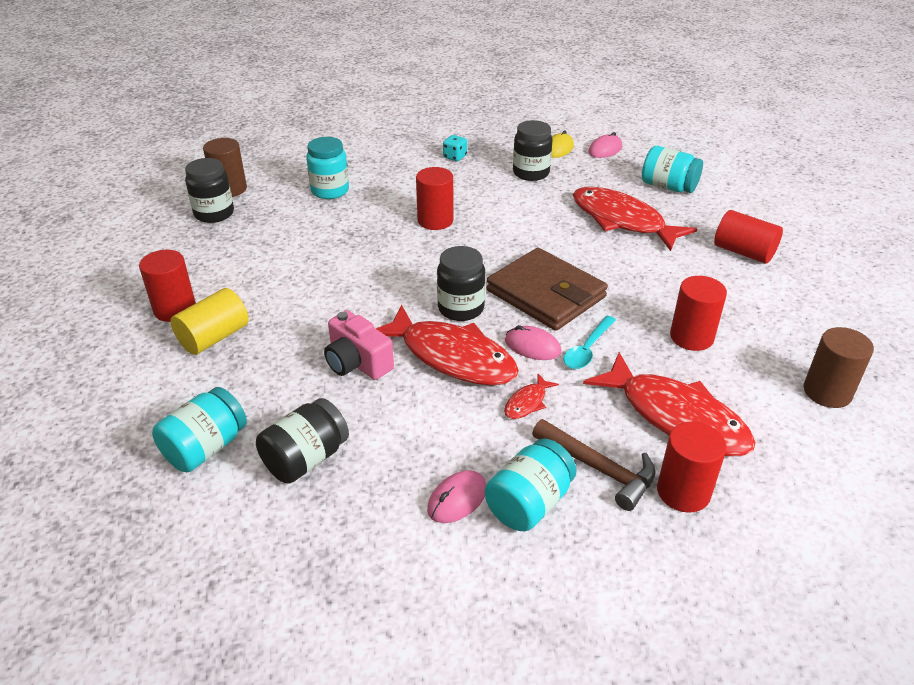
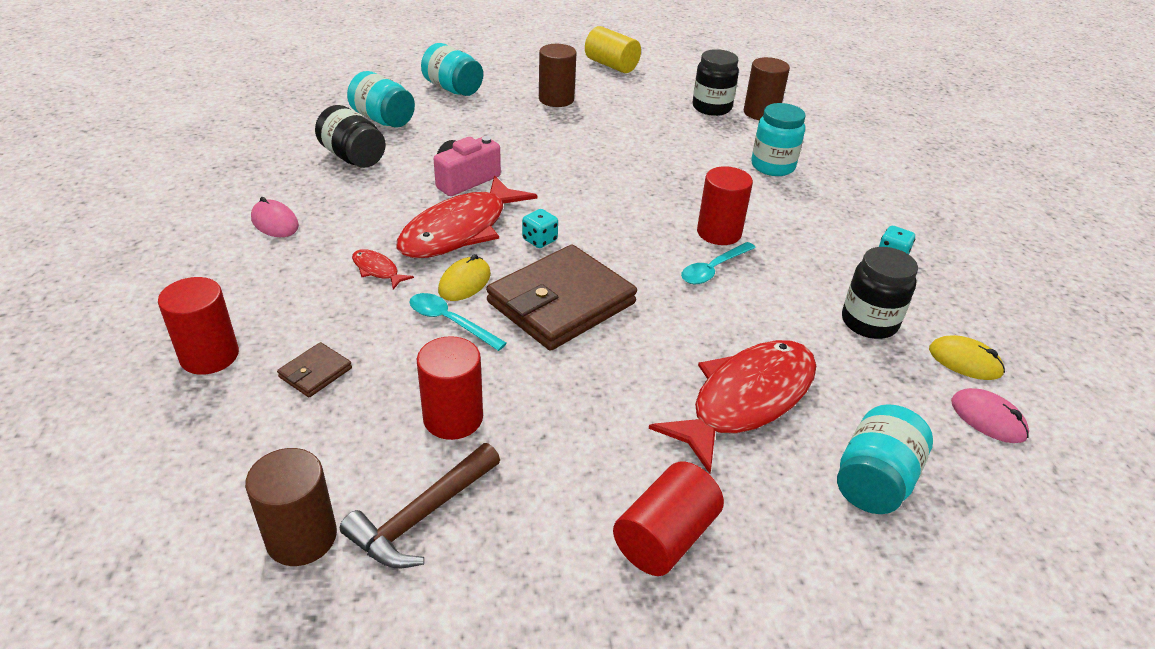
camera: 90 degrees right, 0 degrees up
red cylinder [139,250,196,322] -> brown cylinder [539,44,577,107]
yellow cylinder [170,288,249,355] -> yellow cylinder moved to [585,26,641,73]
black jar [437,246,485,321] -> turquoise dice [522,209,558,248]
turquoise jar [485,438,577,531] -> turquoise jar moved to [421,43,483,96]
pink mouse [505,325,562,360] -> yellow mouse [438,254,491,301]
brown hammer [532,419,656,511] -> brown hammer moved to [340,443,500,568]
red fish [583,352,756,456] -> brown wallet [277,342,352,397]
none -> turquoise spoon [681,242,756,284]

